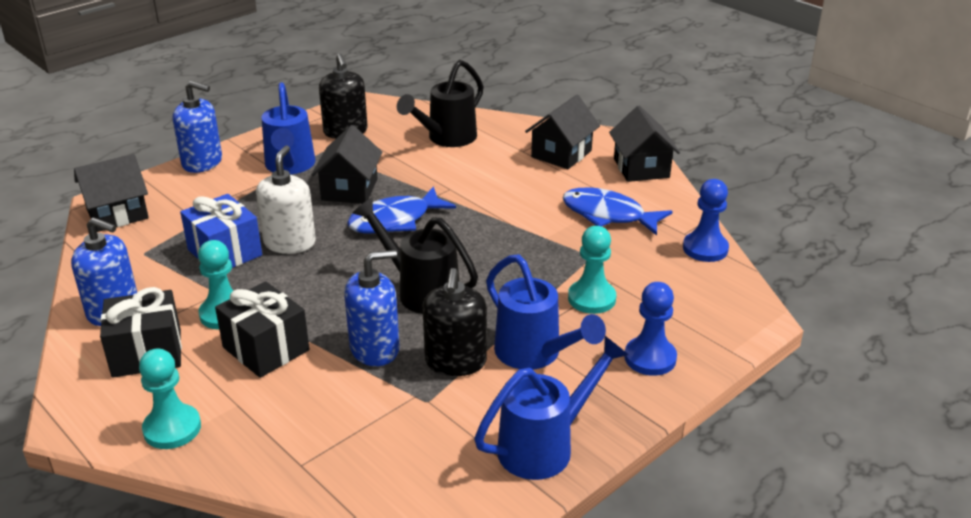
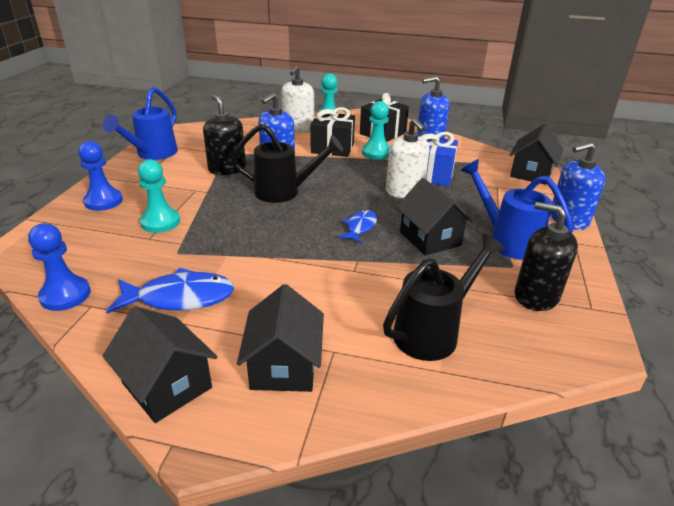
camera: 145 degrees right, 0 degrees up
blue fish [347,186,456,234] -> blue fish [338,210,377,243], size x0.59
black watering can [397,60,484,147] -> black watering can turned 45 degrees clockwise [383,234,505,361]
blue watering can [486,254,606,370] -> none
none -> white soap dispenser [281,65,314,132]

